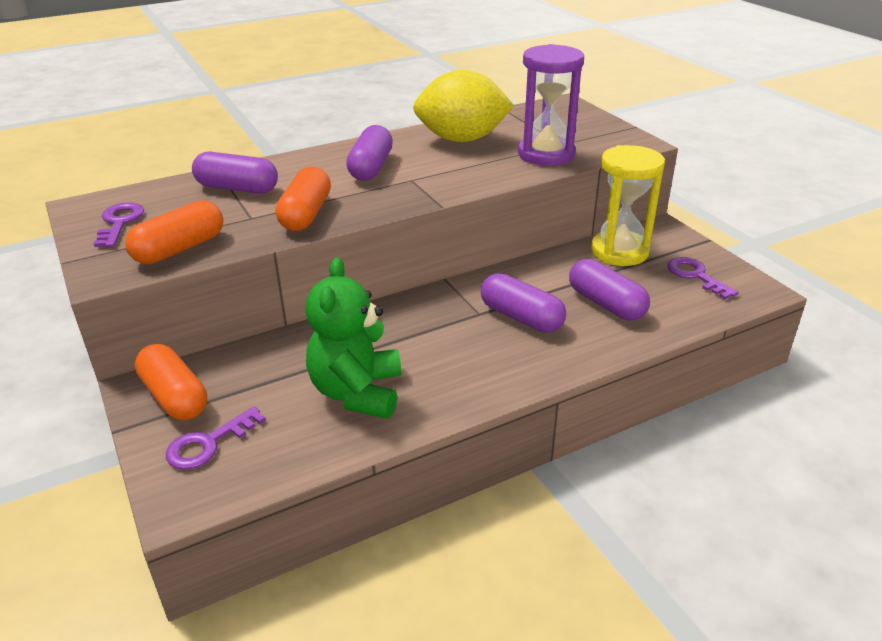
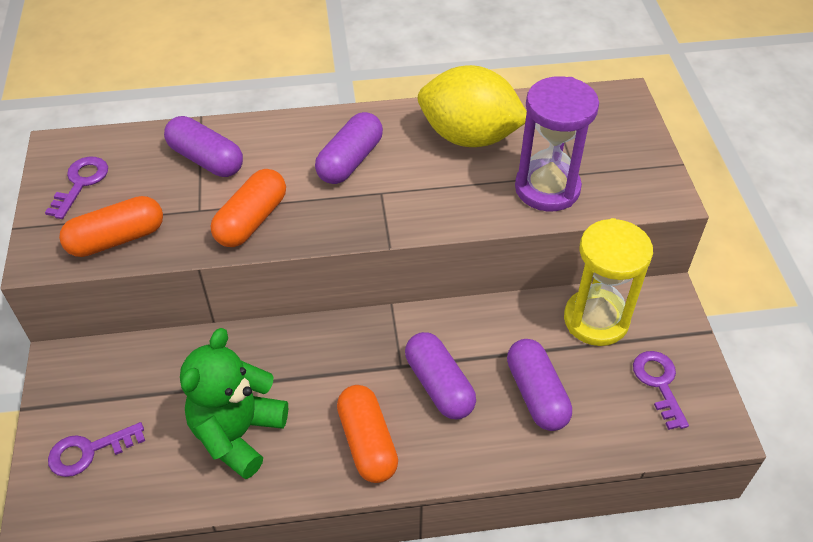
camera: 20 degrees right, 15 degrees up
orange capsule [135,344,207,420] -> orange capsule moved to [337,385,398,483]

